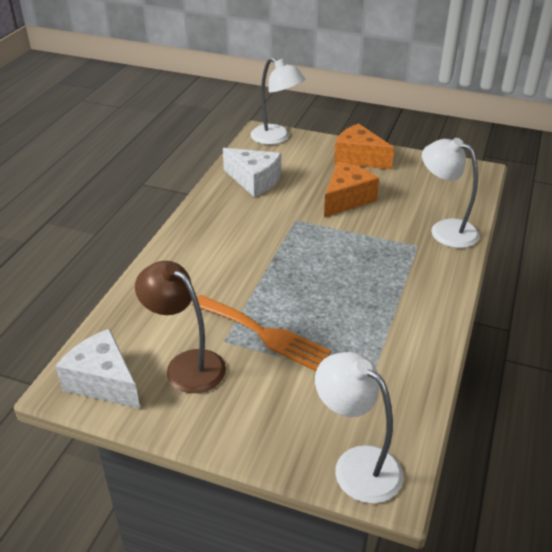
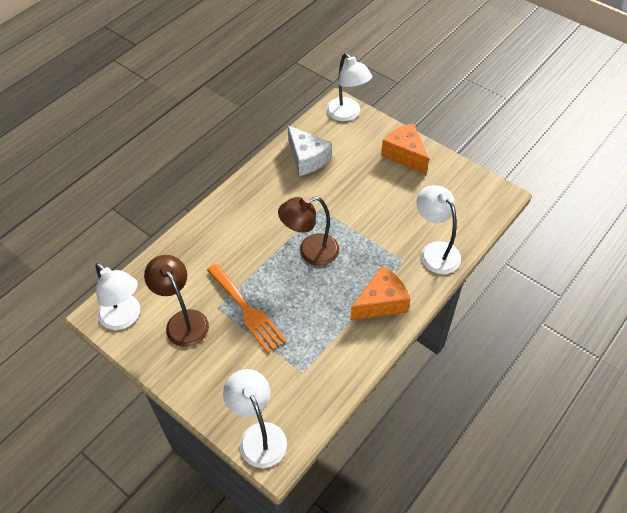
camera: 20 degrees right, 15 degrees up
white cheese [55,329,140,409] -> white lamp [96,263,140,330]
orange cheese [324,162,379,217] -> orange cheese moved to [350,266,410,320]
none -> brown lamp [278,196,339,266]

